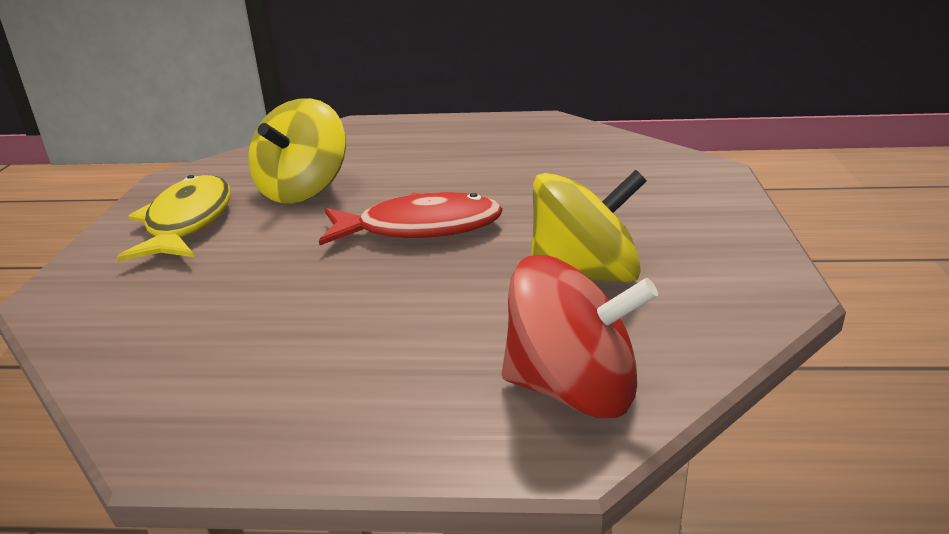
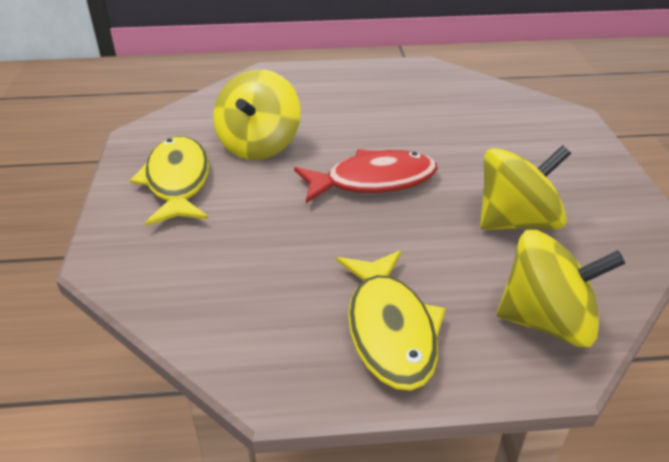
camera: 10 degrees left, 10 degrees up
red spinning top [502,255,658,418] -> yellow spinning top [497,230,625,347]
none -> yellow fish [337,251,446,391]

